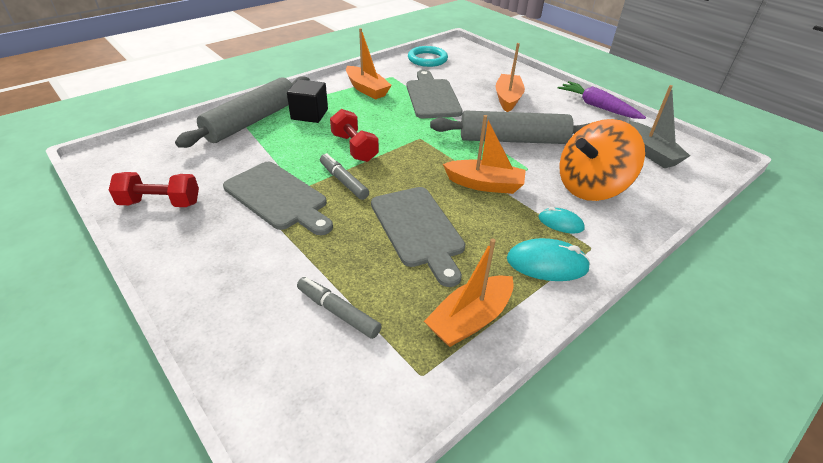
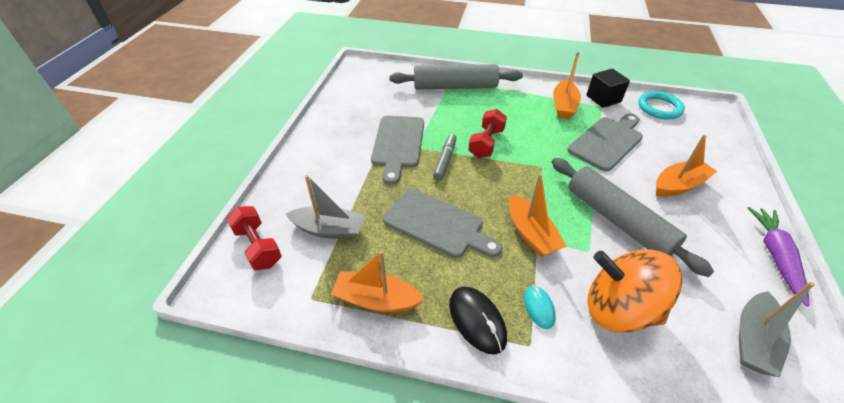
camera: 55 degrees right, 5 degrees up
red dumbbell [109,172,199,207] -> red dumbbell moved to [226,206,282,270]
black cube [287,79,328,123] -> black cube moved to [586,69,630,108]
grey marker [297,277,382,339] -> grey boat [286,175,365,239]
grey cutting board [371,187,465,287] -> grey cutting board turned 90 degrees counterclockwise [383,189,502,258]
turquoise mouse [507,238,591,281] -> black mouse [449,287,507,354]

